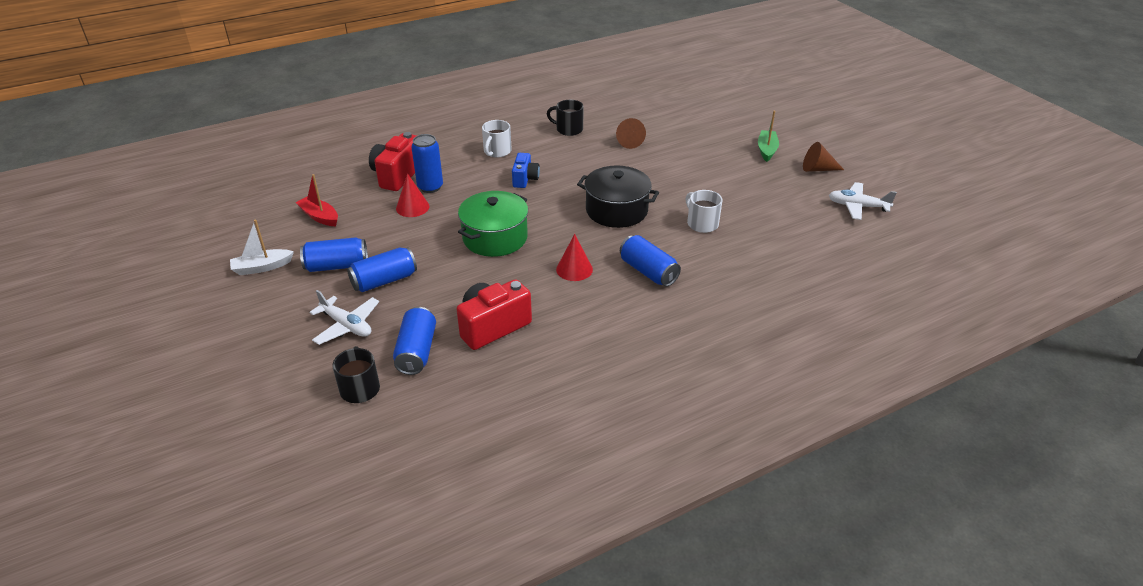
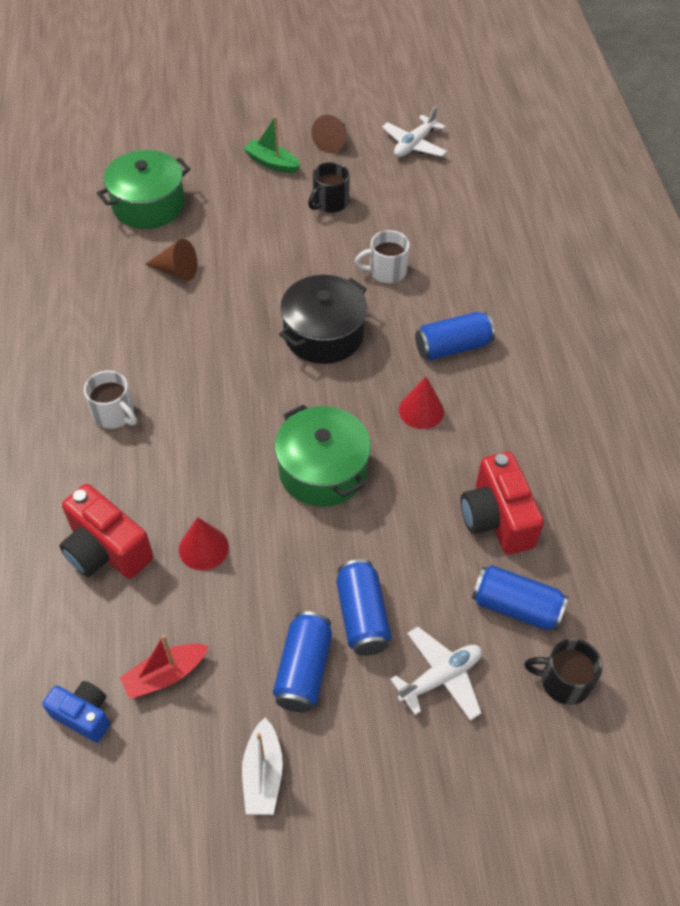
camera: 70 degrees left, 15 degrees up
blue can [411,134,443,193] -> none
blue camera [512,153,540,188] -> blue camera moved to [42,681,110,743]
black mug [547,100,584,136] -> black mug moved to [308,162,350,213]
none -> green pot [97,150,190,229]

